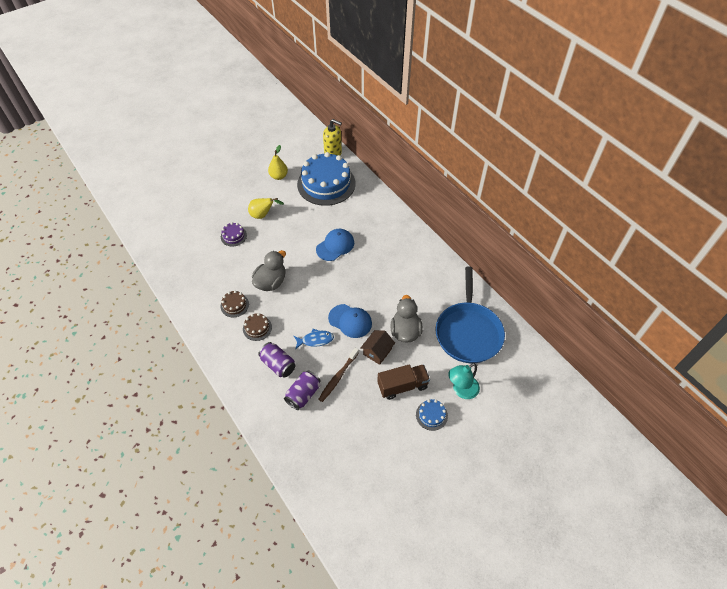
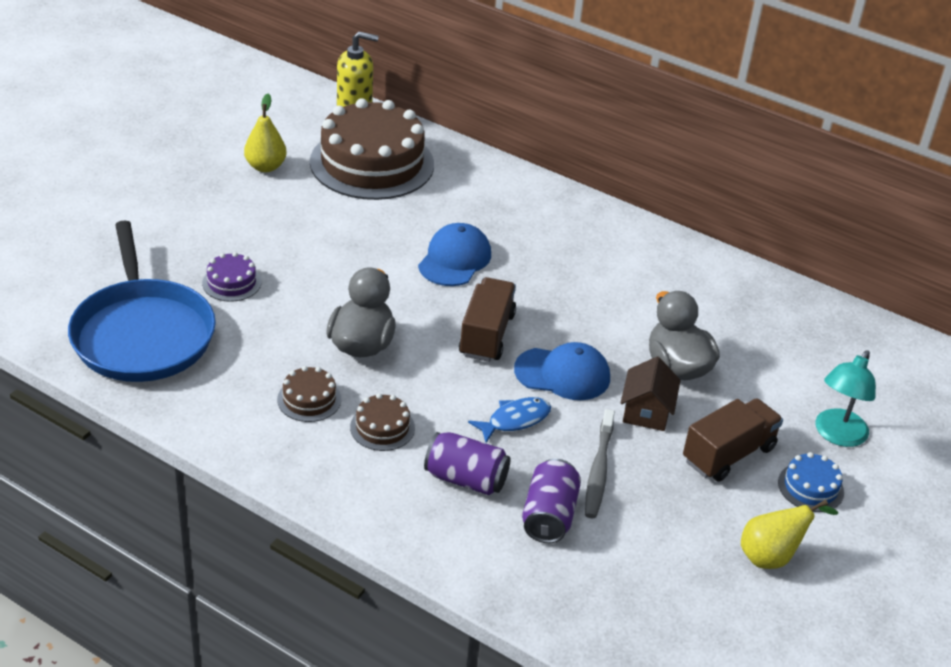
camera: 25 degrees left, 15 degrees down
yellow pear [248,198,284,219] -> yellow pear moved to [741,500,838,569]
blue cake [297,152,356,206] -> brown cake [310,98,434,200]
brown toothbrush [318,348,359,402] -> grey toothbrush [585,409,615,518]
blue pan [435,266,505,363] -> blue pan moved to [68,221,216,382]
none -> brown truck [459,277,516,362]

